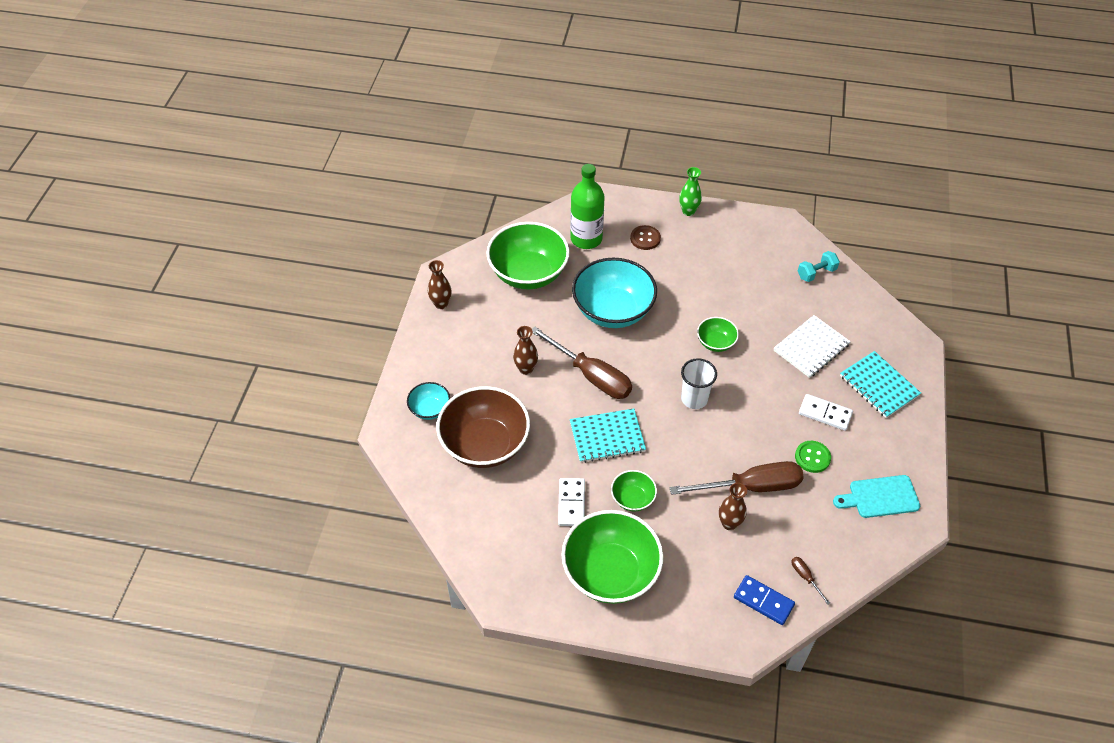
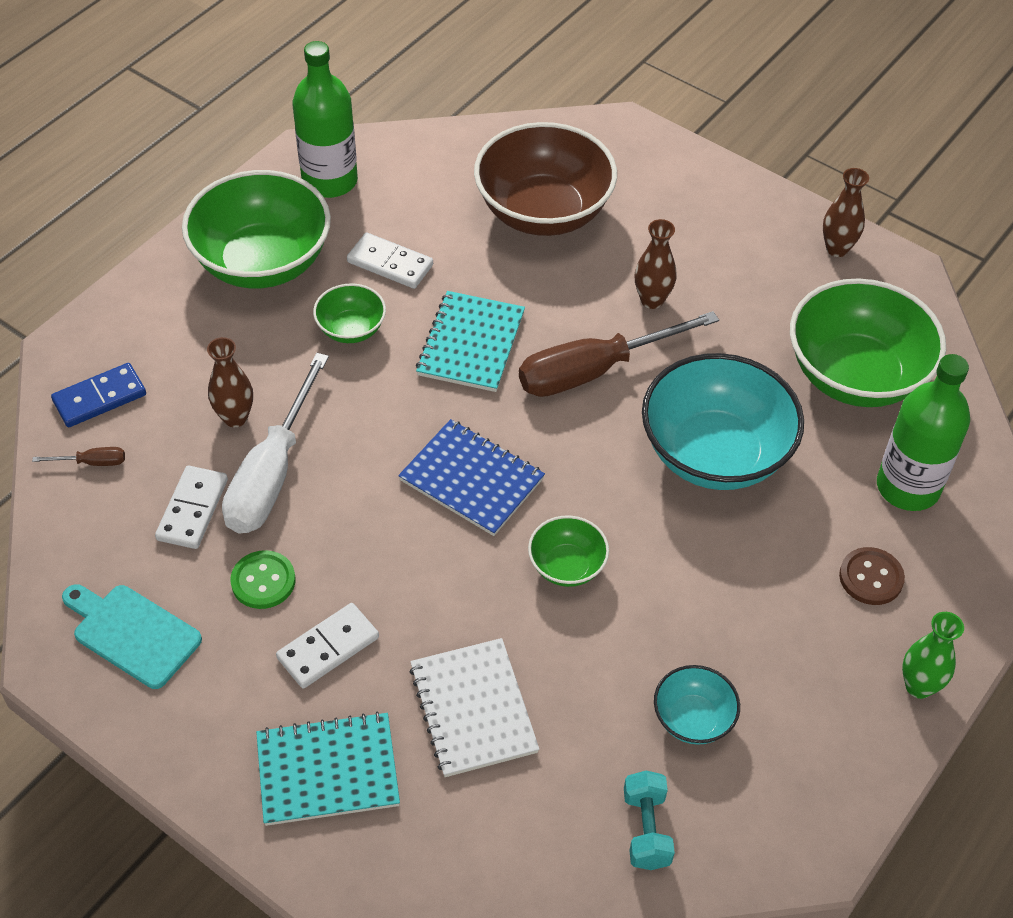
camera: 115 degrees right, 0 degrees up
turquoise bowl [407,382,450,420] -> turquoise bowl moved to [654,665,740,745]
brown screwdriver [669,461,804,495] -> white screwdriver [222,353,329,533]
white cup [681,358,717,409] -> blue notebook [398,419,545,536]
turquoise cutting board [833,475,920,518] -> turquoise cutting board turned 75 degrees counterclockwise [62,584,202,689]
none -> white domino [155,466,228,549]
none -> green bottle [292,41,358,198]

